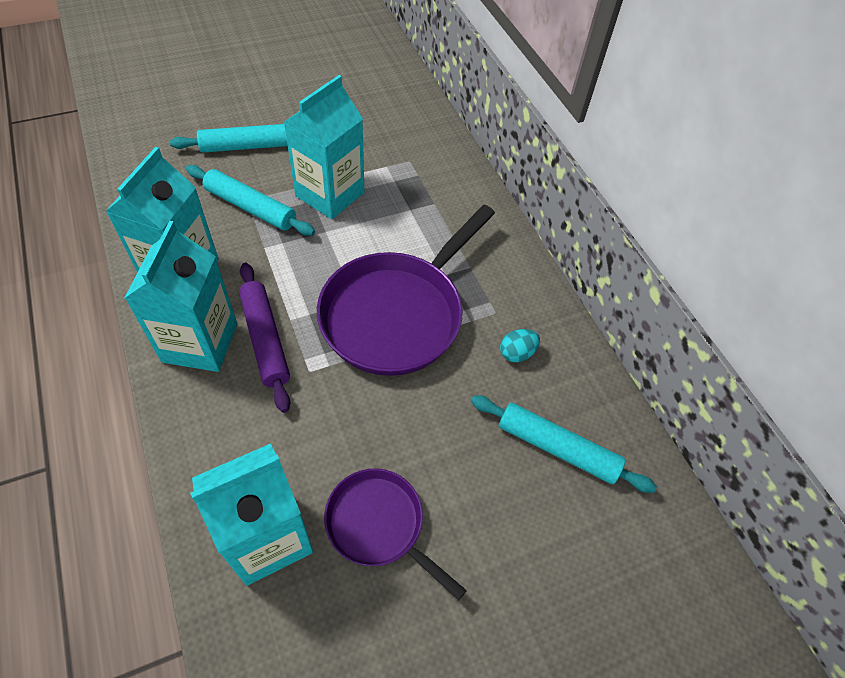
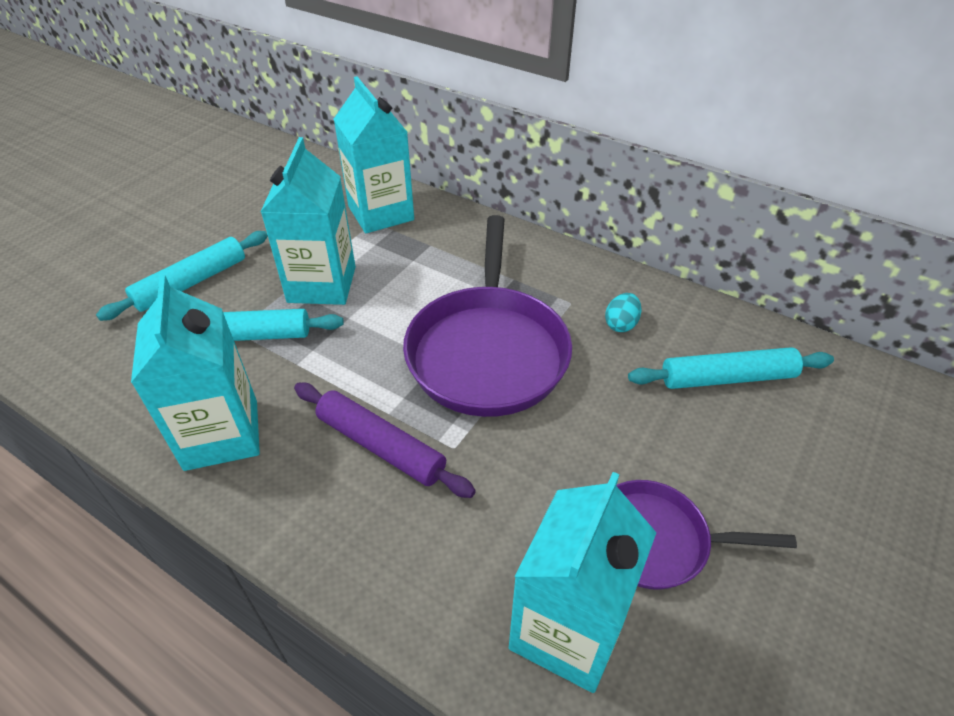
camera: 30 degrees left, 10 degrees down
turquoise carton [125,221,237,372] -> turquoise carton moved to [334,76,414,233]

